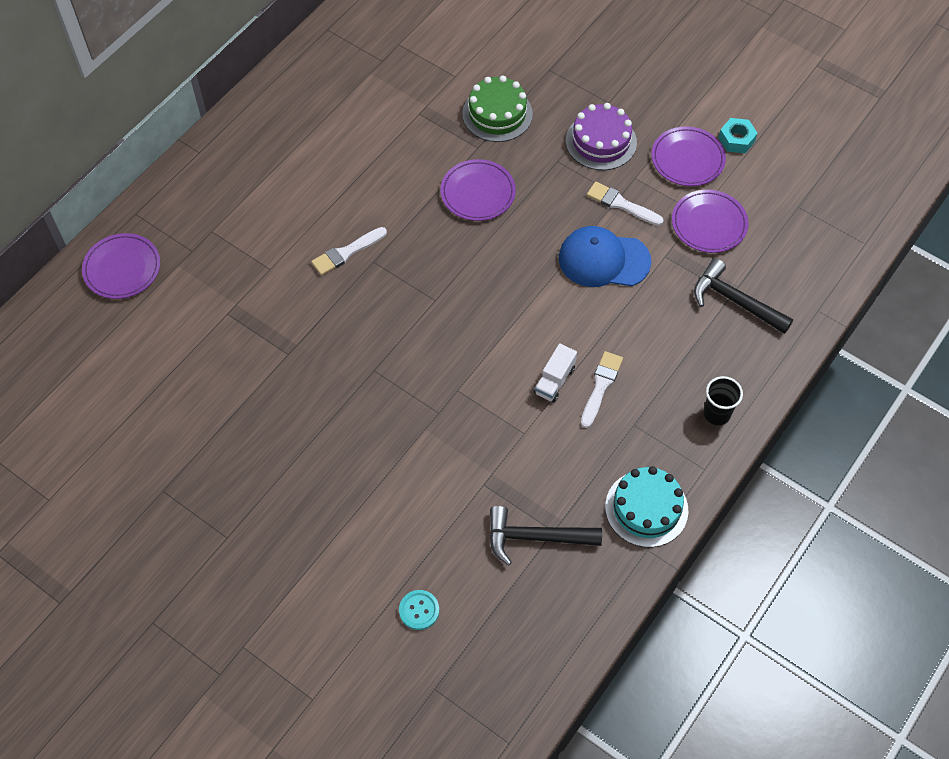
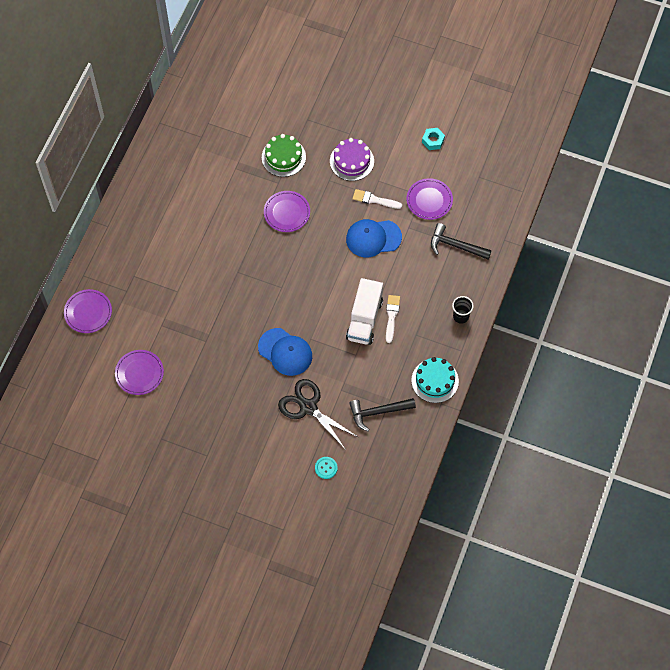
camera: 15 degrees left, 5 degrees up
white brush [311,227,387,275] -> none
white truck [534,343,577,402] -> white truck [346,278,383,345], size x1.91
purple plate [651,126,726,186] -> purple plate moved to [115,350,164,395]
none -> blue cap [258,328,312,376]
none -> black scissors [278,379,358,450]

